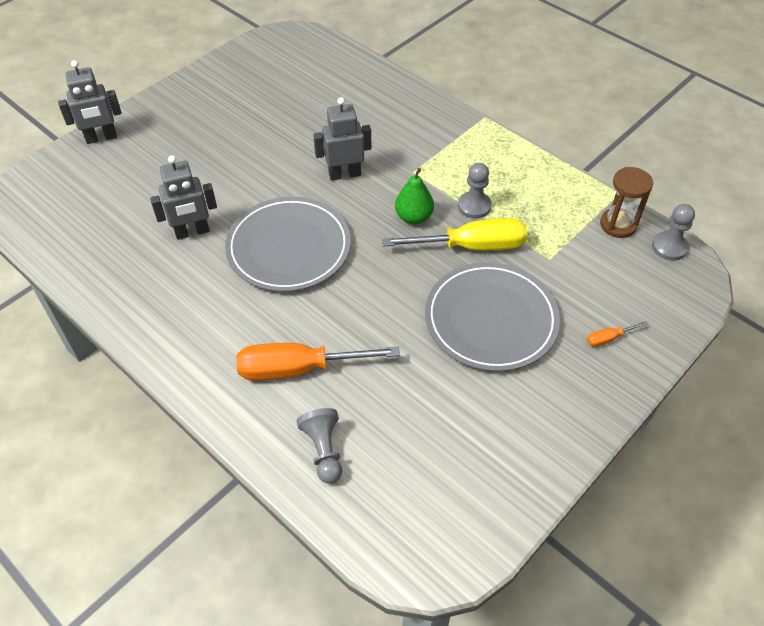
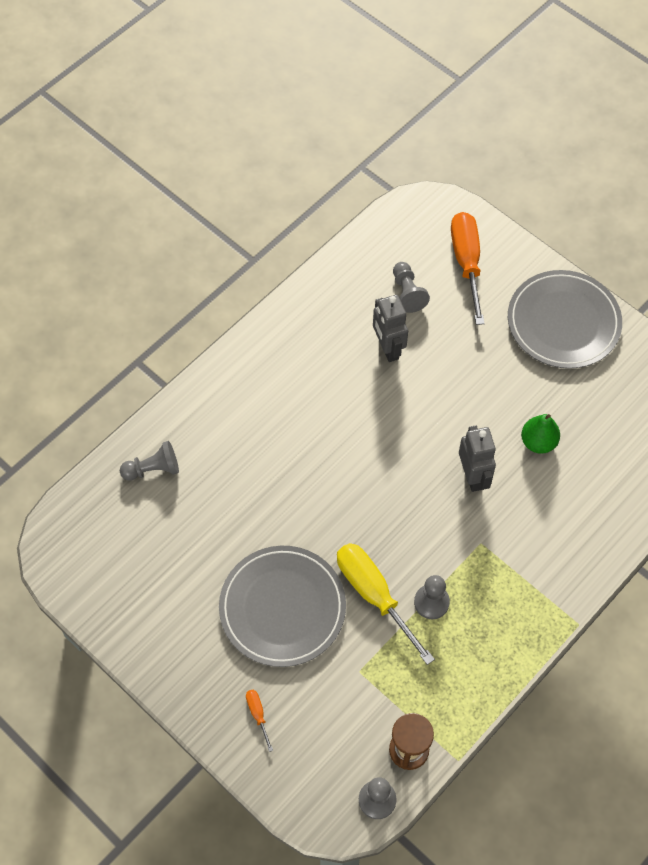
camera: 90 degrees right, 10 degrees up
grey robot [58,60,122,144] -> none
grey plate [225,197,351,292] -> grey plate moved to [508,270,622,369]
orange screwdriver [236,343,400,381] -> orange screwdriver moved to [451,212,485,325]
yellow screwdriver [382,218,527,250] -> yellow screwdriver turned 150 degrees clockwise [337,543,435,665]
green pear [395,168,434,224] -> green pear moved to [521,414,560,454]
none -> grey pawn [393,262,430,313]

